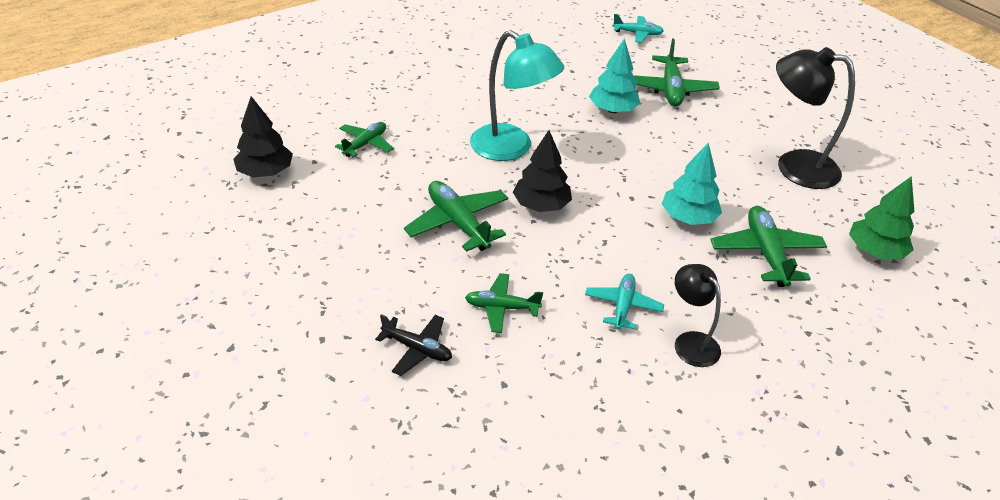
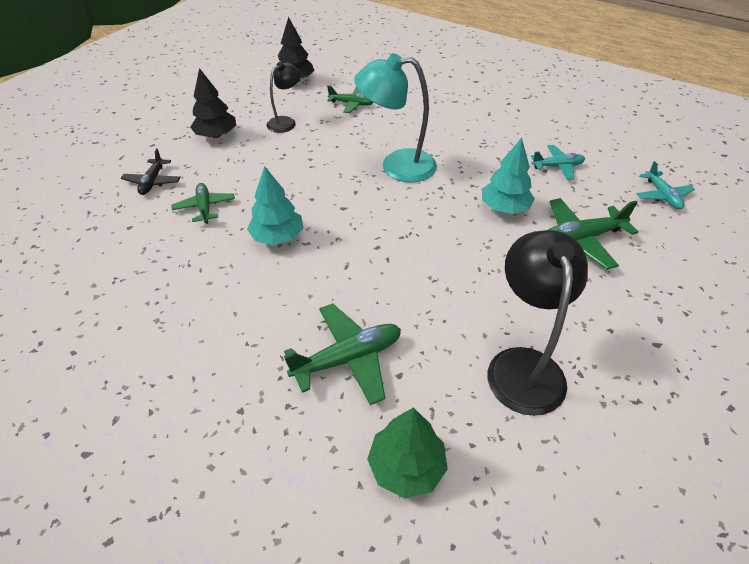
camera: 70 degrees right, 5 degrees up
green plane [404,181,508,252] -> none
turquoise lamp [470,30,564,161] -> turquoise lamp turned 75 degrees clockwise [354,53,437,183]
black tree [513,130,572,212] -> black tree moved to [190,68,236,138]
turquoise plane [585,274,664,330] -> turquoise plane moved to [531,145,585,180]
turquoise tree [662,143,722,225] -> turquoise tree moved to [247,166,303,245]
black lamp [675,264,721,367] -> black lamp moved to [267,62,301,133]

